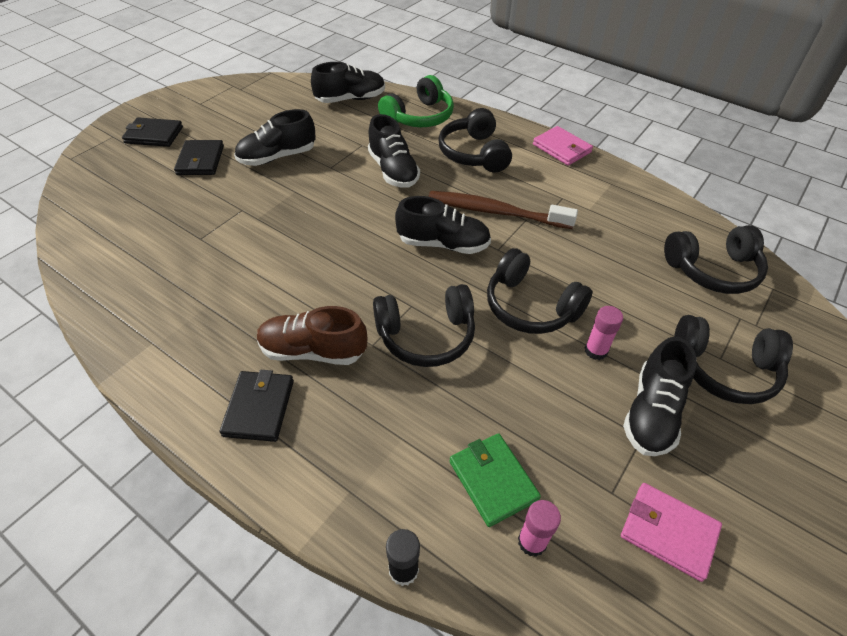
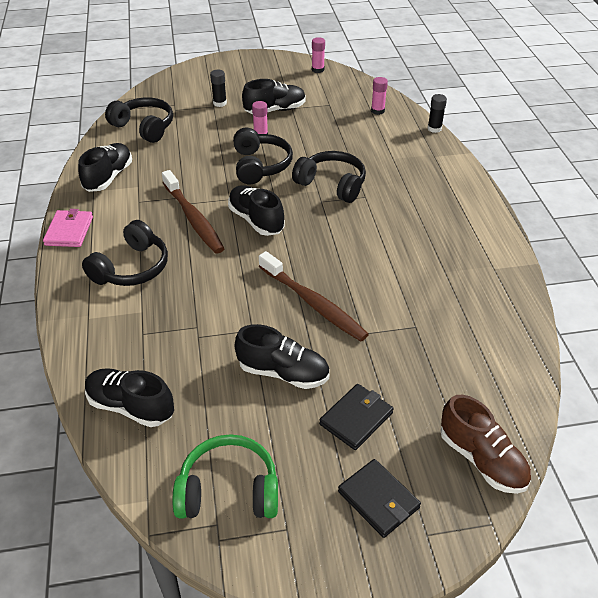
camera: 135 degrees left, 5 degrees down
black wallet [220,370,294,442] -> none
brown shoe [257,306,367,365] -> brown shoe moved to [440,395,531,494]
black shoe [368,114,420,188] -> black shoe moved to [78,143,132,192]
green headphones [378,75,454,127] -> green headphones moved to [173,434,278,519]
green wallet [450,433,541,527] -> none
pink wallet [621,483,722,582] -> none
black headphones [674,315,793,404] -> black glue stick [210,70,227,107]
none -> brown toothbrush [259,251,369,342]
none -> pink glue stick [312,37,325,73]

